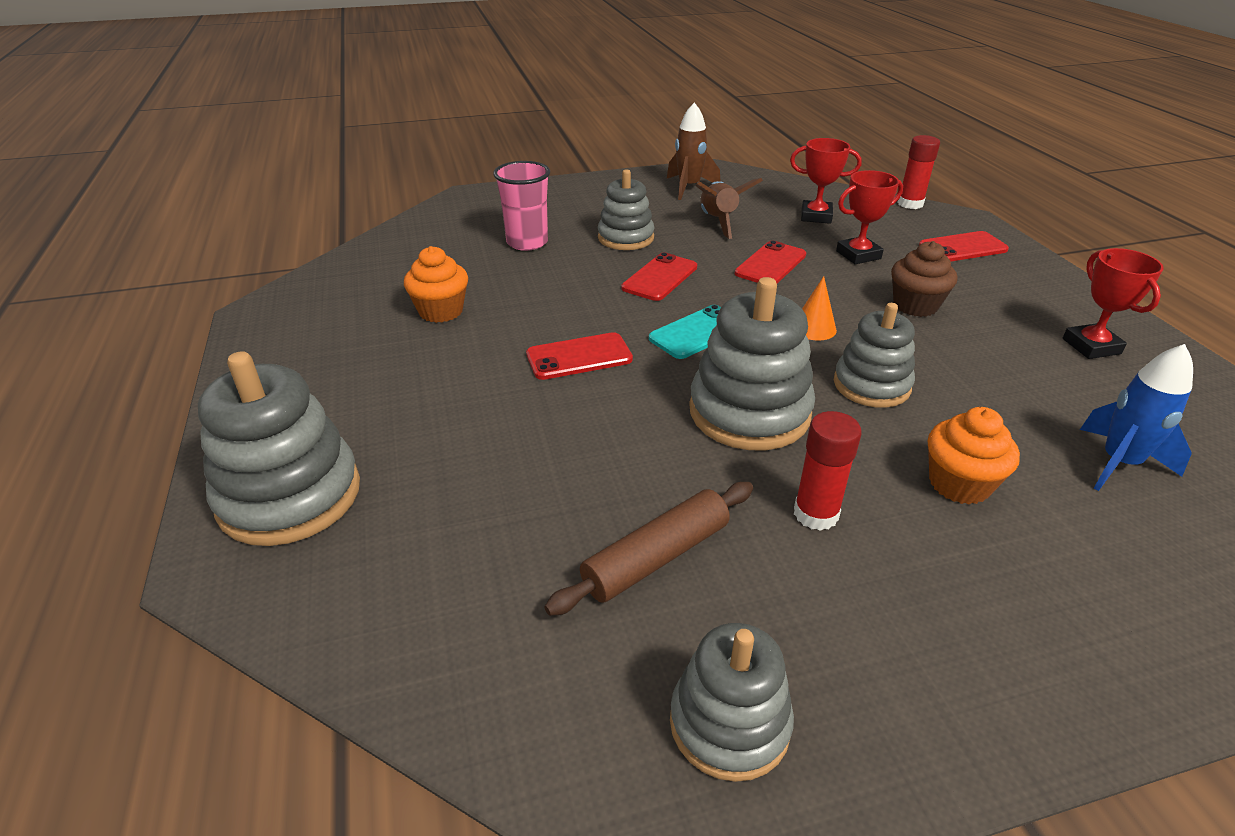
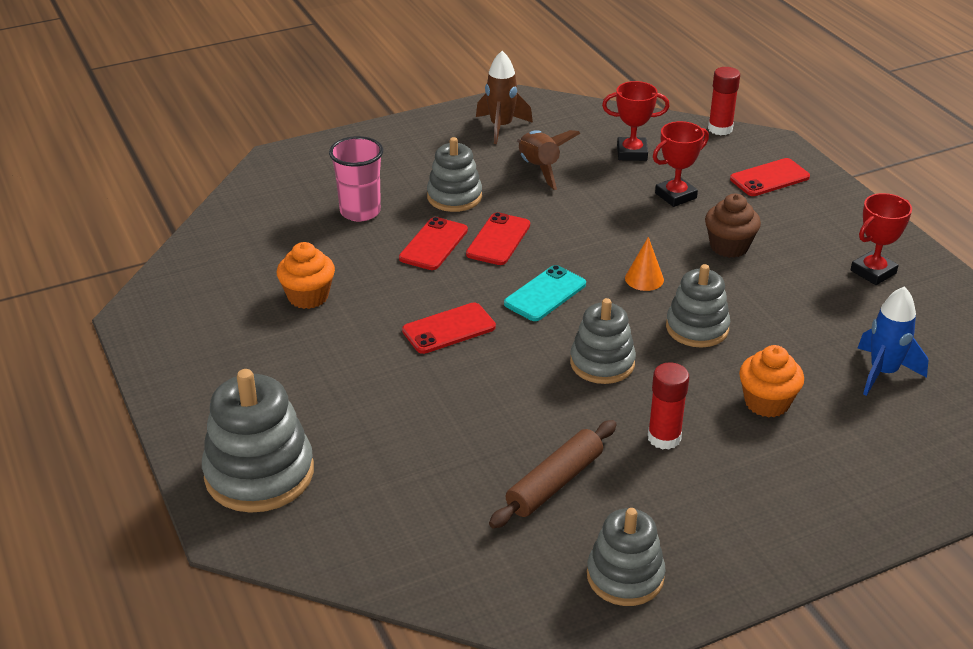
camera: 10 degrees left, 0 degrees up
grey stacking toy [689,277,815,450] -> grey stacking toy [570,298,636,384], size x0.65
red phone [735,241,806,283] -> red phone moved to [399,217,468,270]
red trophy [1063,248,1164,359] -> red trophy turned 75 degrees clockwise [851,193,912,285]

